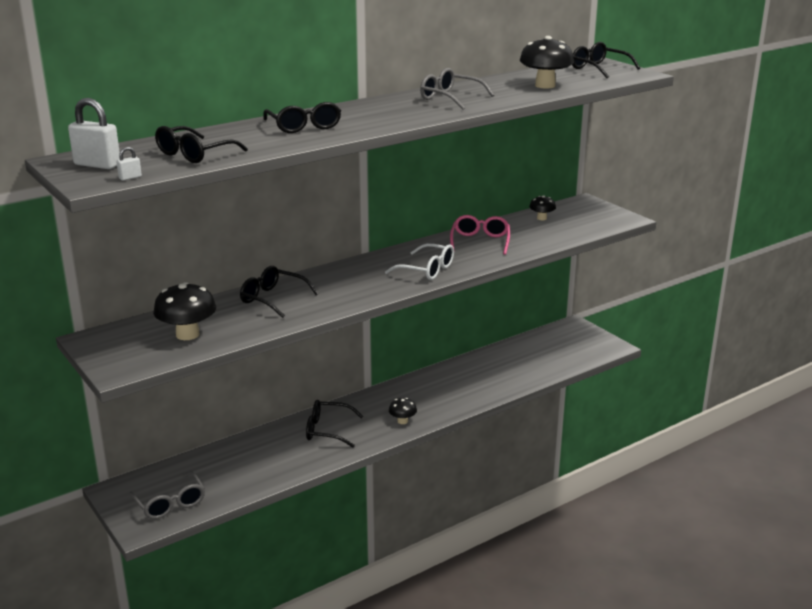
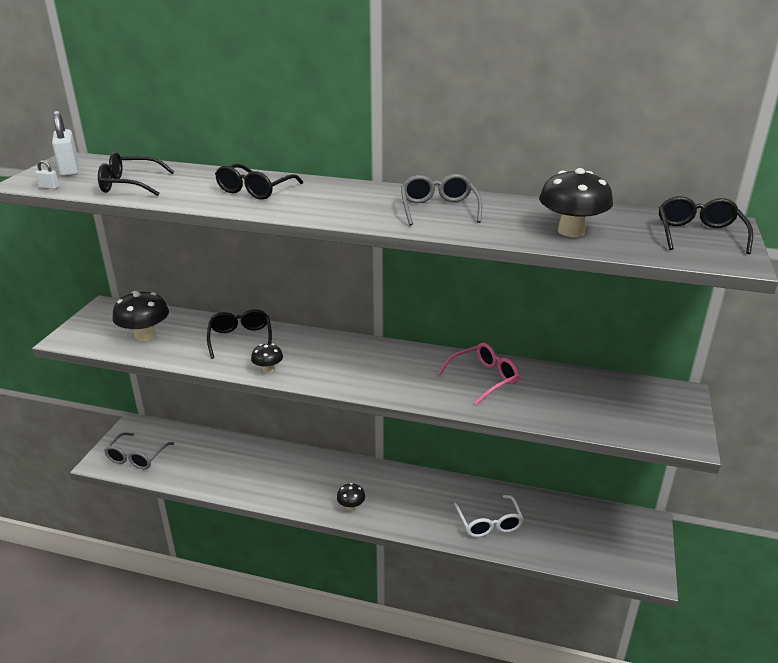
camera: 50 degrees right, 5 degrees up
black glasses [306,400,363,447] -> none
white glasses [385,243,454,280] -> white glasses moved to [454,495,524,537]
black mushroom [529,195,556,220] -> black mushroom moved to [251,344,283,373]

